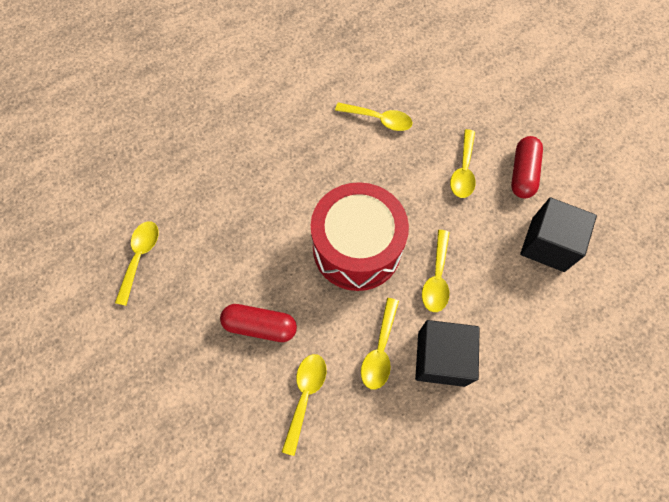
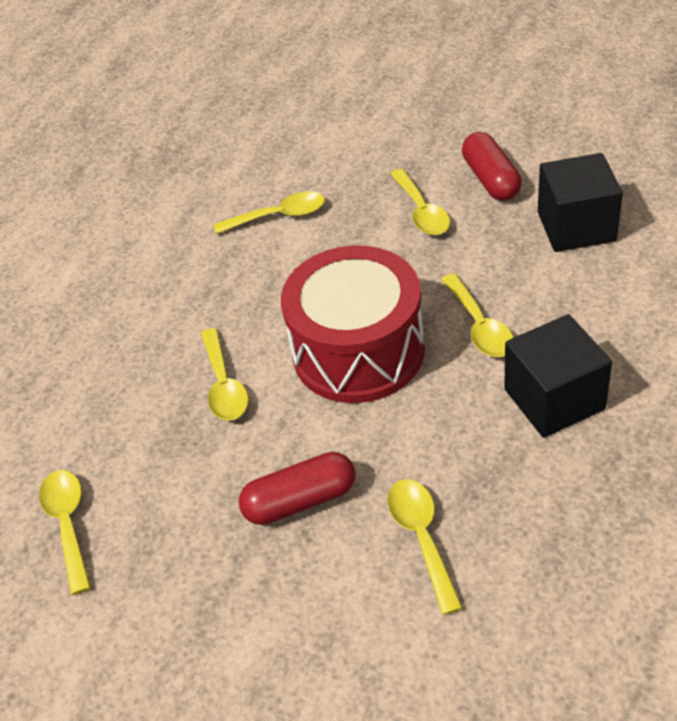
camera: 25 degrees left, 20 degrees down
yellow spoon [361,298,399,390] -> yellow spoon moved to [201,328,249,421]

